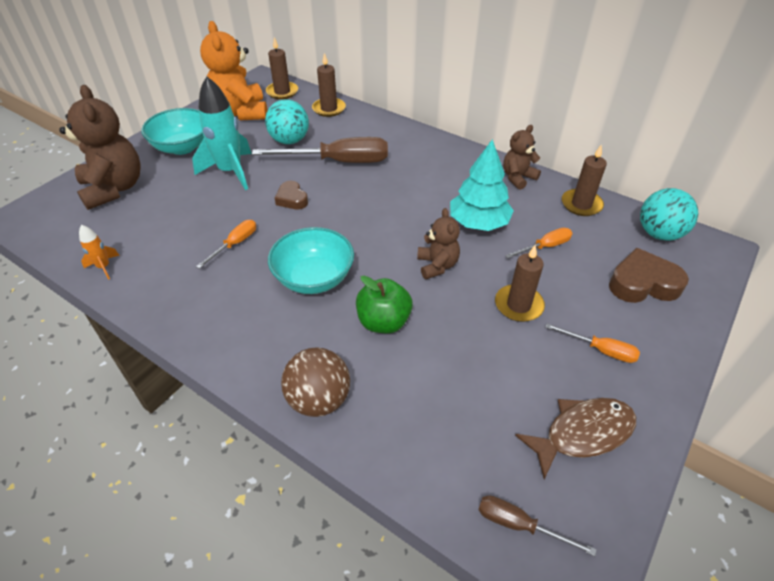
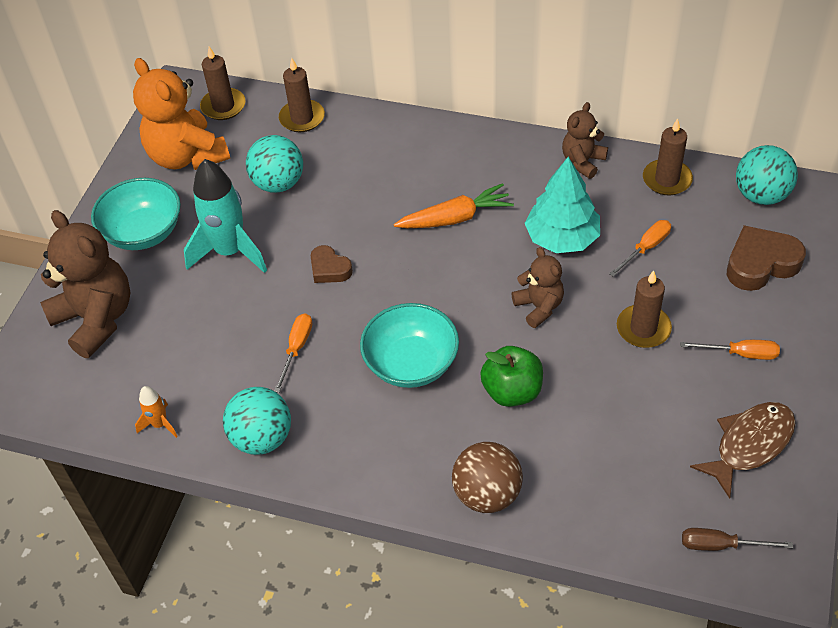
camera: 15 degrees left, 5 degrees up
brown screwdriver [252,137,388,163] -> none
none -> turquoise ball [223,387,291,455]
none -> orange carrot [394,183,514,228]

